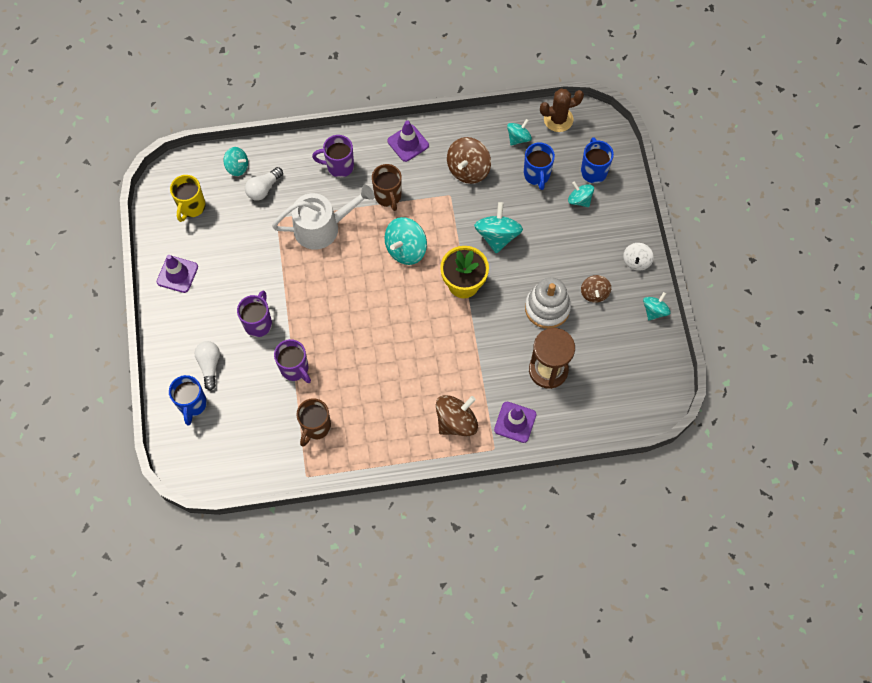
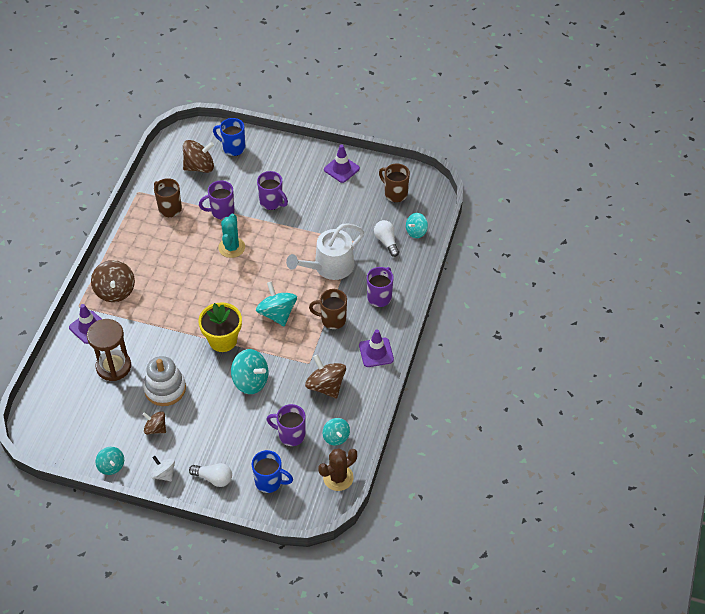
camera: 115 degrees right, 15 degrees down
yellow mug [170,175,206,222] -> brown mug [379,163,410,202]
white light bulb [195,341,220,391] -> white light bulb moved to [189,463,232,487]
white watering can [272,185,375,250] -> white watering can turned 45 degrees clockwise [286,223,364,280]
blue mug [524,142,555,190] -> purple mug [266,404,305,446]
brown cactus [540,89,584,132] -> brown cactus turned 45 degrees clockwise [319,448,357,491]
turquoise spinning top [568,181,594,207] -> none
none -> brown spinning top [183,140,214,173]
none -> turquoise cactus [218,214,245,258]

